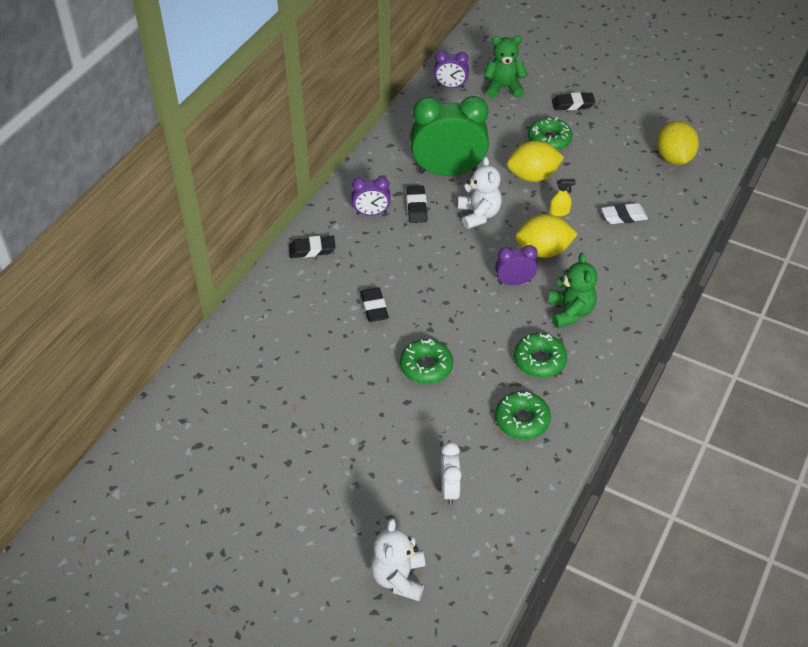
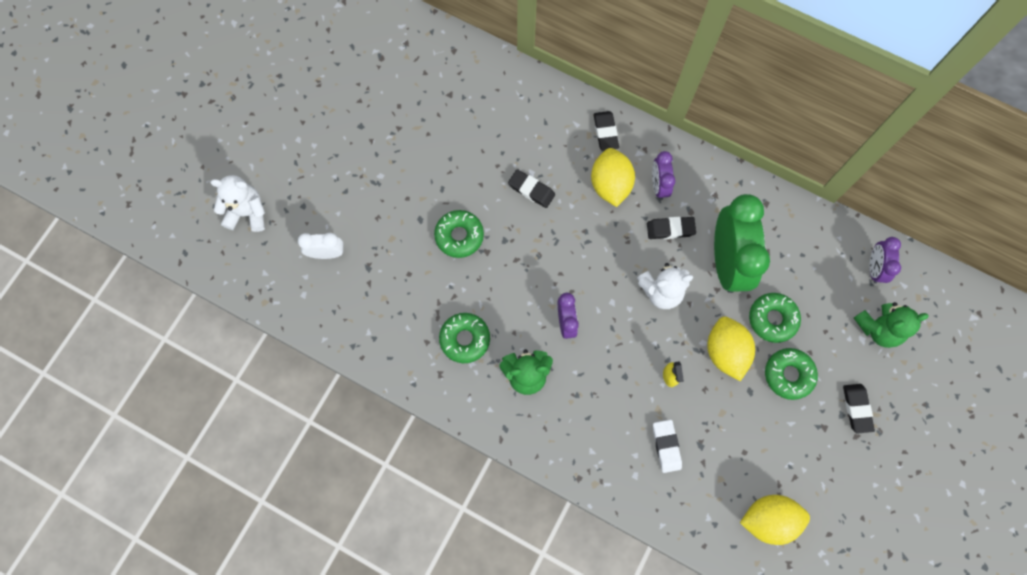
camera: 90 degrees right, 25 degrees up
black eraser [360,288,389,322] -> black eraser turned 45 degrees clockwise [508,169,555,208]
green teddy bear [484,36,527,99] -> green teddy bear turned 75 degrees clockwise [854,302,929,348]
green donut [495,391,551,439] -> green donut moved to [749,293,801,343]
yellow lemon [515,214,578,258] -> yellow lemon moved to [591,148,635,207]

